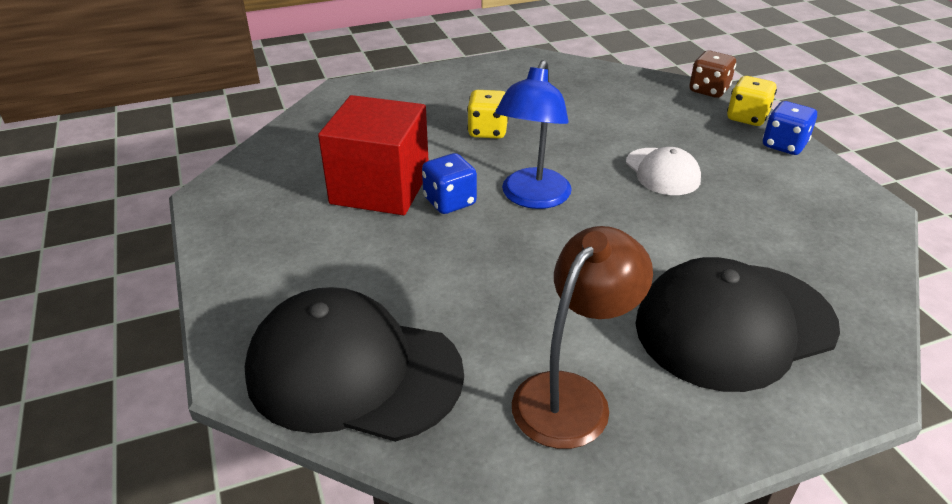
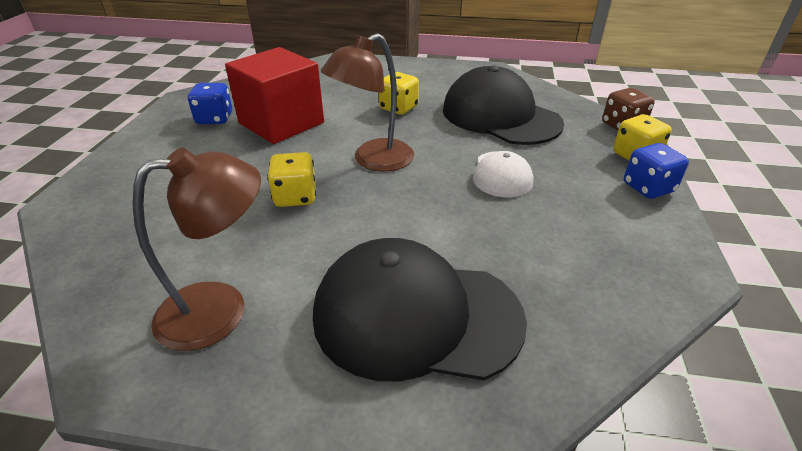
camera: 30 degrees right, 0 degrees up
black cap [245,287,464,442] -> black cap moved to [443,65,564,145]
blue dice [422,153,477,214] -> blue dice moved to [188,83,232,124]
blue lamp [495,60,572,209] -> brown lamp [321,33,414,172]
none -> yellow dice [267,152,316,207]

